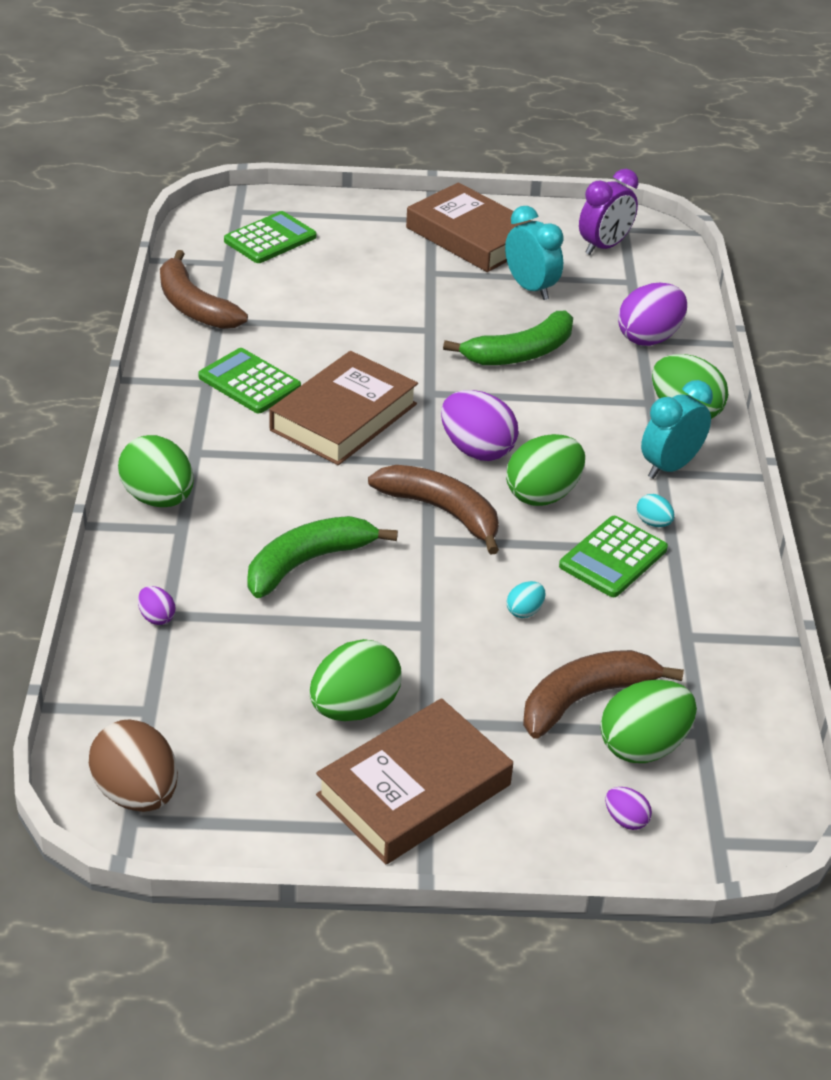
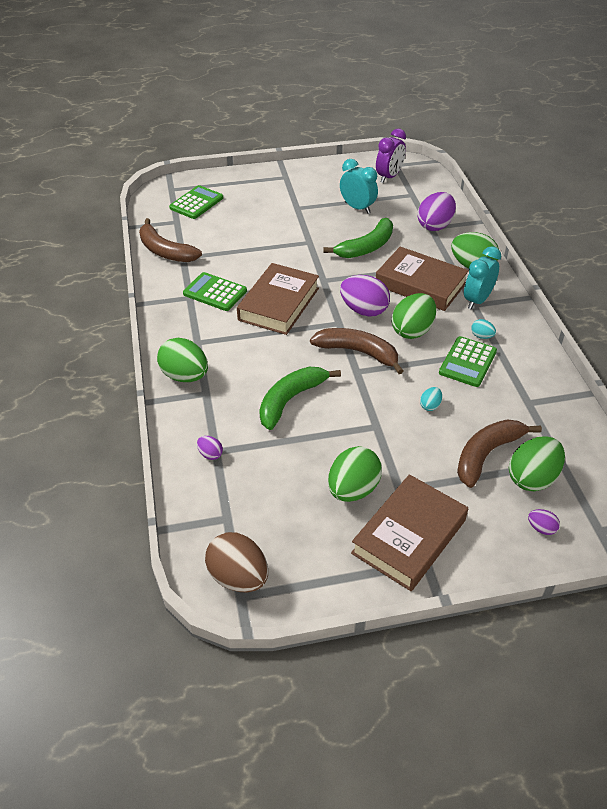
camera: 10 degrees left, 5 degrees up
brown book [406,182,532,272] -> brown book moved to [376,247,469,311]

